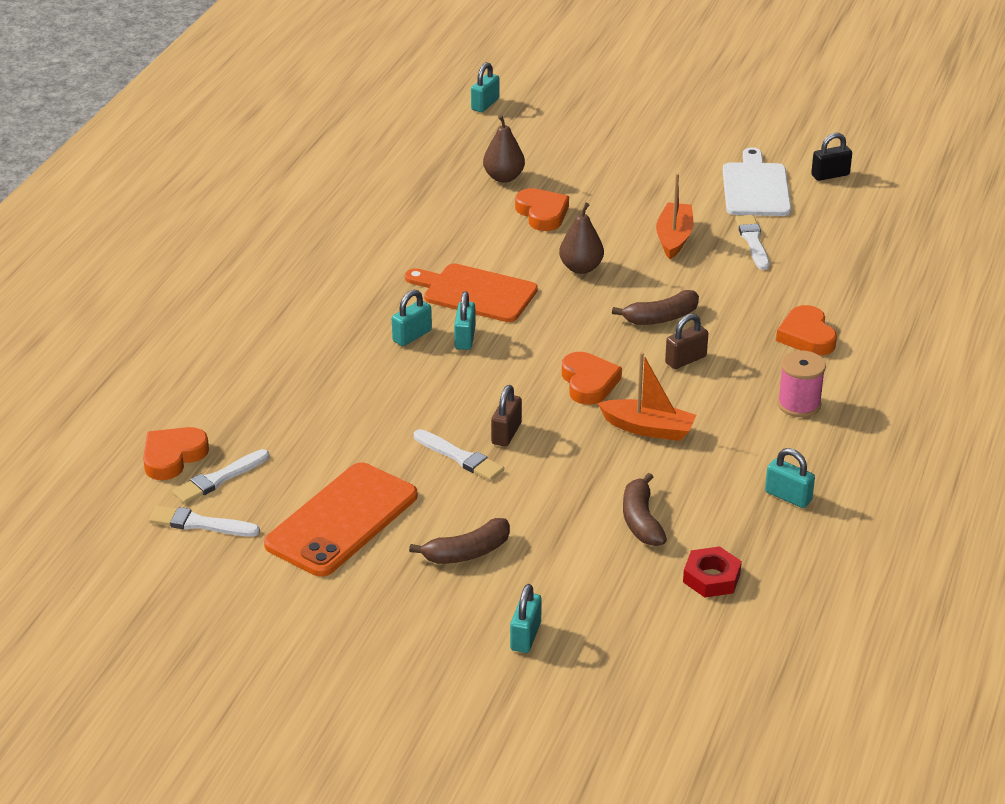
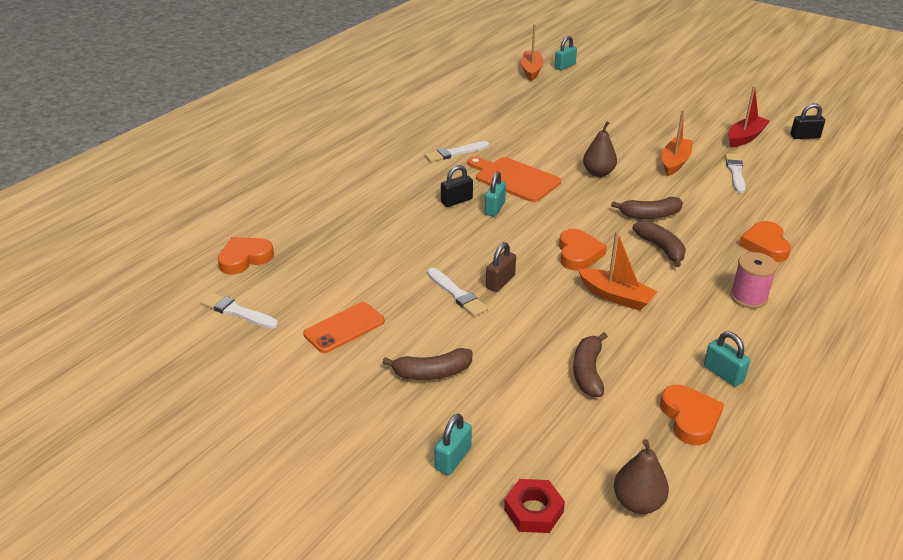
camera: 15 degrees right, 0 degrees up
white brush [172,449,269,504] -> white brush moved to [425,141,489,162]
orange phone [264,462,417,577] -> orange phone [303,302,385,353], size x0.59
turquoise padlock [392,290,432,346] -> black padlock [441,165,473,207]
brown pear [483,115,525,182] -> brown pear moved to [614,439,669,514]
orange heart [515,188,569,231] -> orange heart moved to [660,385,724,445]
brown padlock [665,314,708,369] -> brown banana [633,221,686,267]
red nut [683,546,742,598] -> red nut moved to [504,479,565,533]
white cutting board [723,147,791,216] -> red boat [728,86,770,147]
none -> orange boat [521,24,544,81]

